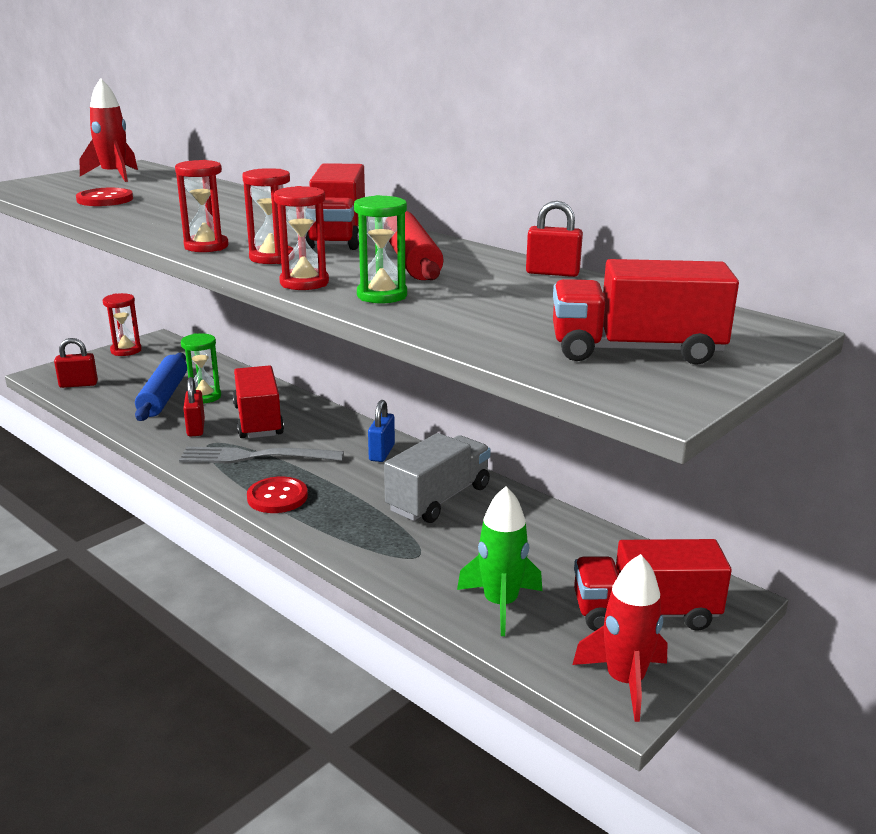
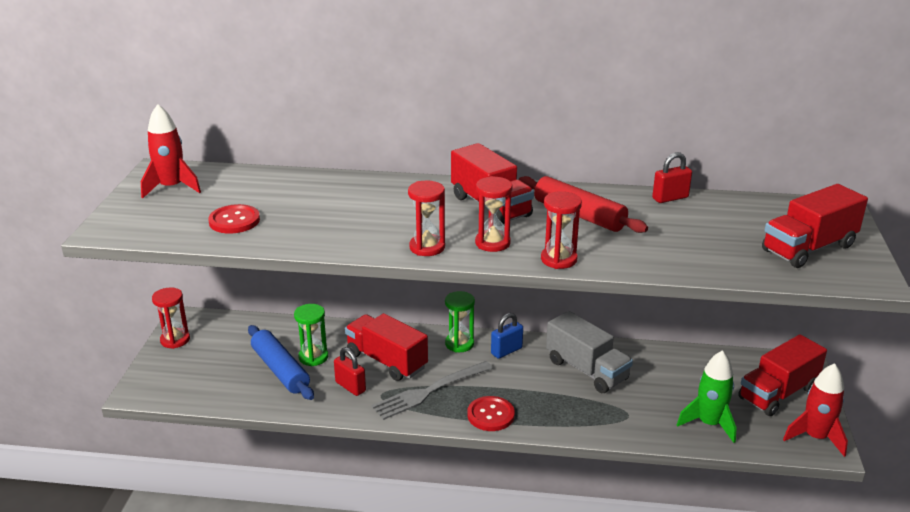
camera: 35 degrees left, 5 degrees up
red padlock [54,338,98,388] -> none
green hourglass [354,195,407,303] -> green hourglass moved to [445,291,475,353]
blue padlock [368,400,395,462] -> blue padlock turned 75 degrees clockwise [491,313,523,359]
grey truck [384,433,491,523] -> grey truck turned 135 degrees clockwise [546,311,633,393]

